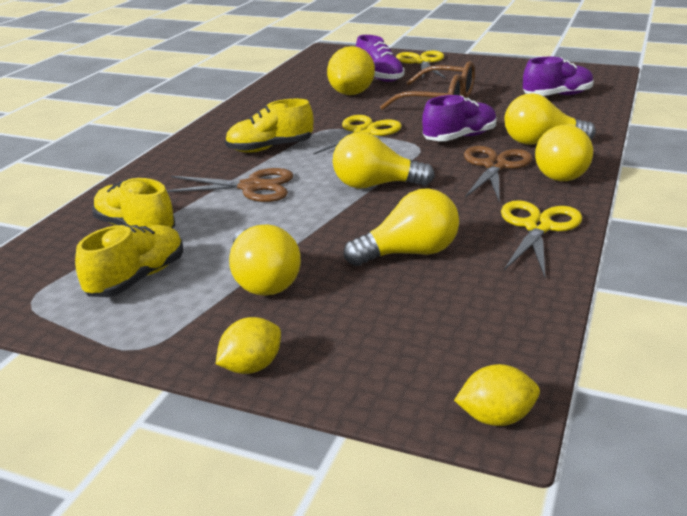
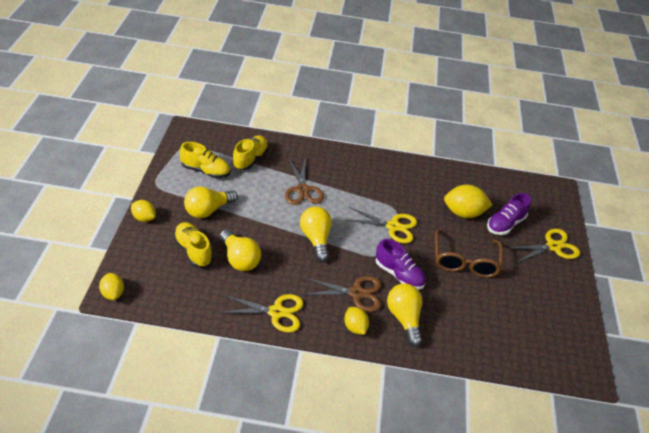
camera: 70 degrees right, 15 degrees up
yellow shoe [225,99,313,153] -> yellow shoe moved to [173,222,213,267]
purple shoe [523,57,594,96] -> none
yellow light bulb [535,125,593,181] -> yellow lemon [344,307,369,335]

